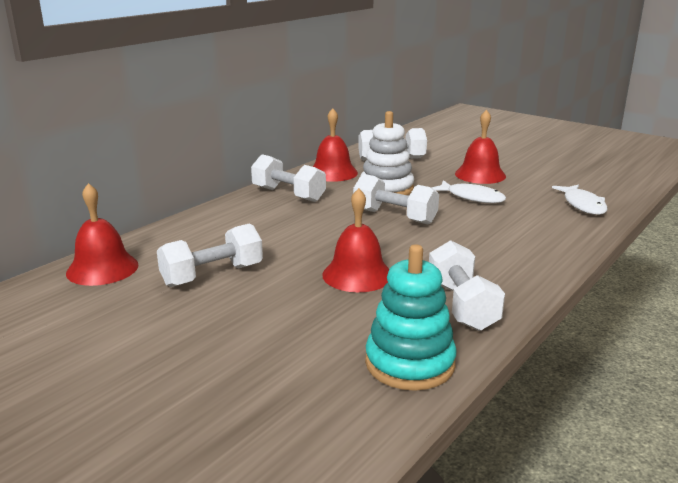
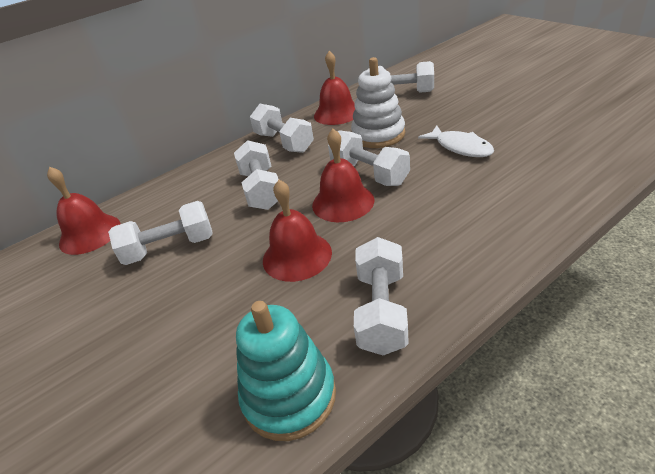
camera: 20 degrees right, 15 degrees up
red bell [455,110,506,184] -> red bell moved to [312,129,374,222]
white fish [552,184,608,215] -> none
none -> white dumbbell [234,140,279,210]

